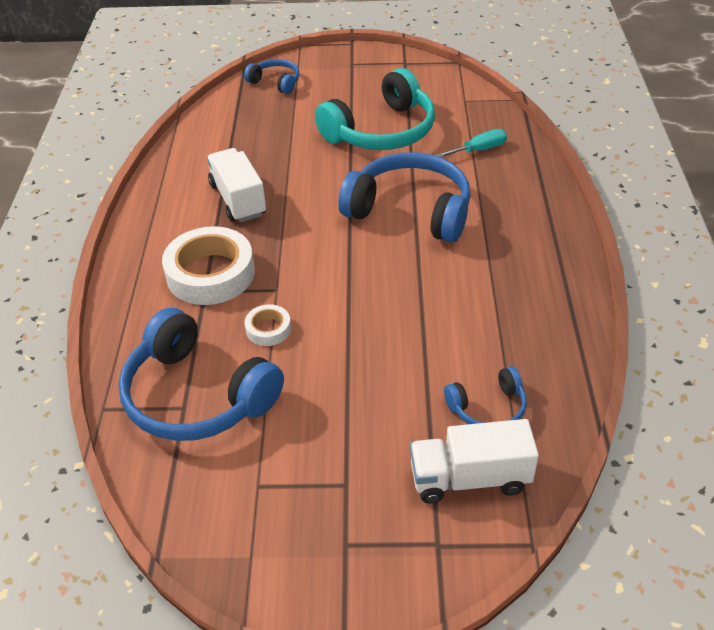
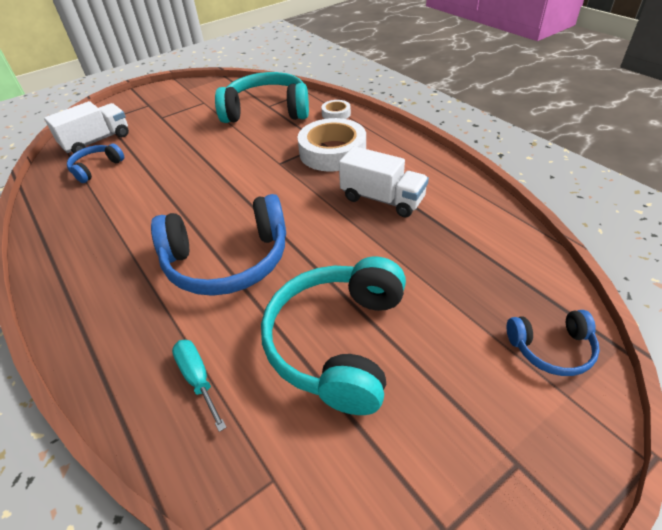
camera: 145 degrees right, 0 degrees up
blue headphones [118,308,284,441] -> turquoise headphones [215,72,309,123]
white tape [245,304,291,346] -> white tape moved to [321,100,351,119]
turquoise screwdriver [435,129,507,157] -> turquoise screwdriver turned 120 degrees clockwise [172,340,227,432]

